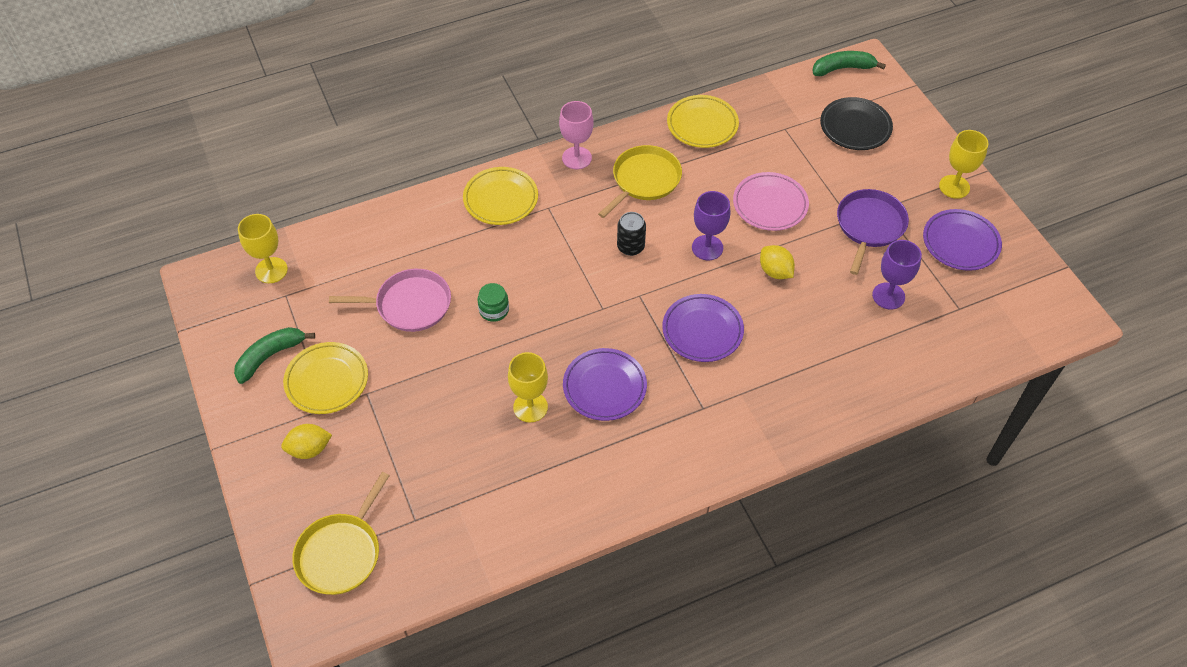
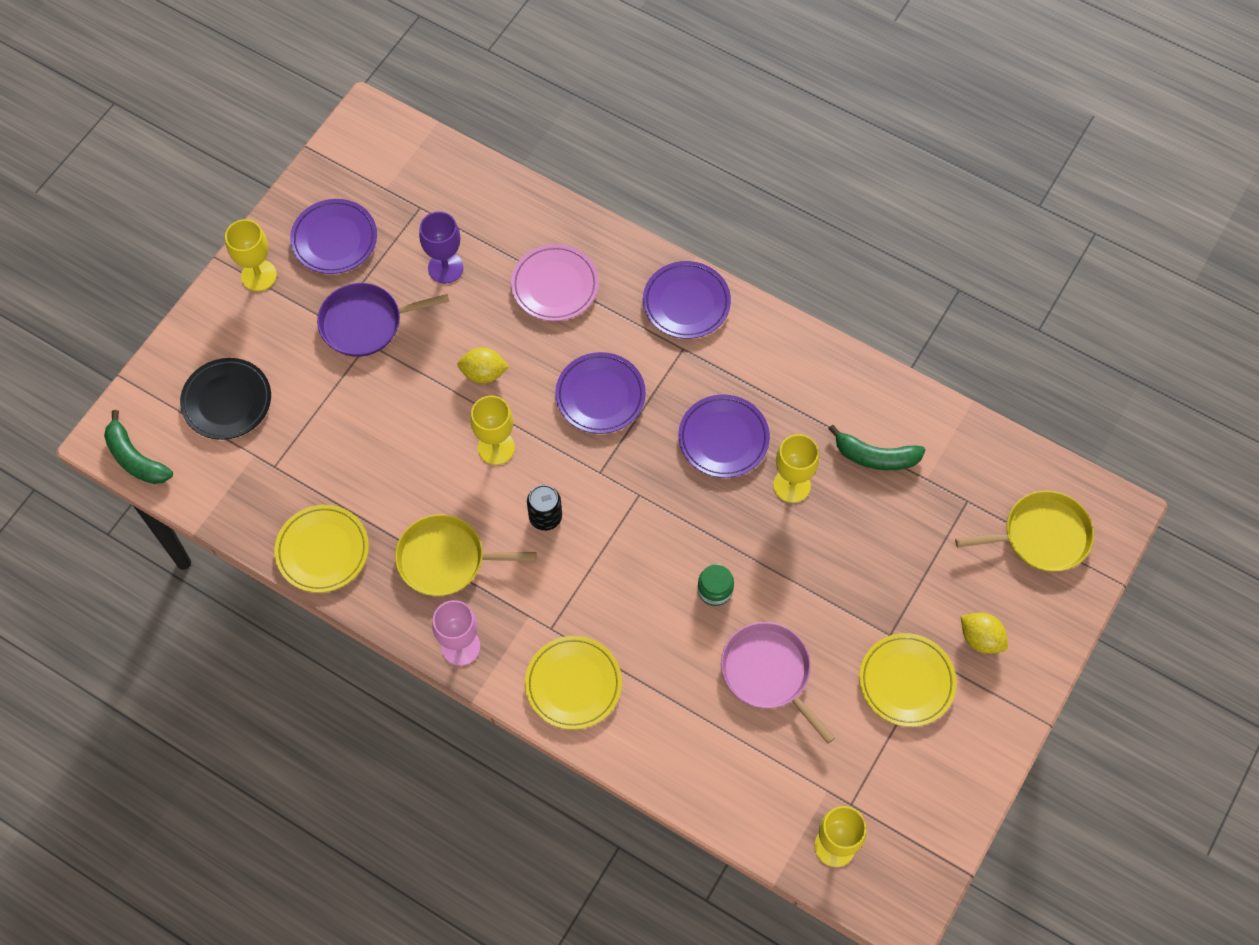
camera: 125 degrees left, 10 degrees up
green banana [234,327,315,384] -> green banana moved to [829,425,926,470]
purple goblet [692,191,730,260] -> yellow goblet [470,396,515,465]
pink plate [733,172,809,231] -> pink plate moved to [511,244,599,321]
yellow lemon [760,245,795,279] -> yellow lemon turned 75 degrees clockwise [457,347,509,383]
none -> purple plate [643,261,731,339]

